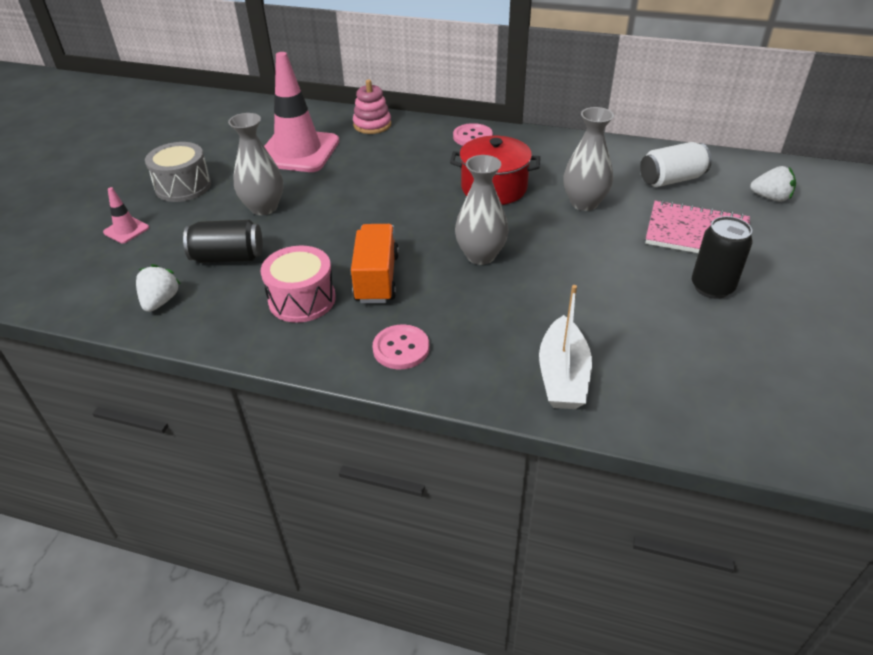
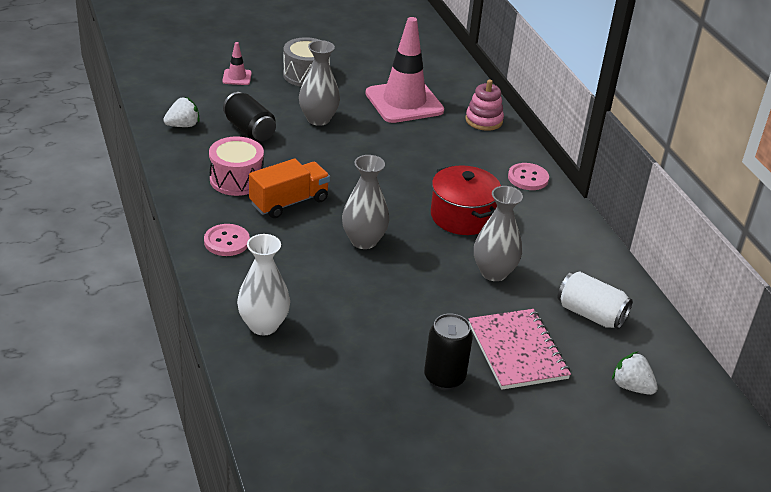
camera: 50 degrees right, 5 degrees down
white boat [539,285,592,409] -> white vase [237,234,290,335]
white strawberry [750,166,796,202] -> white strawberry turned 150 degrees clockwise [612,352,658,395]

